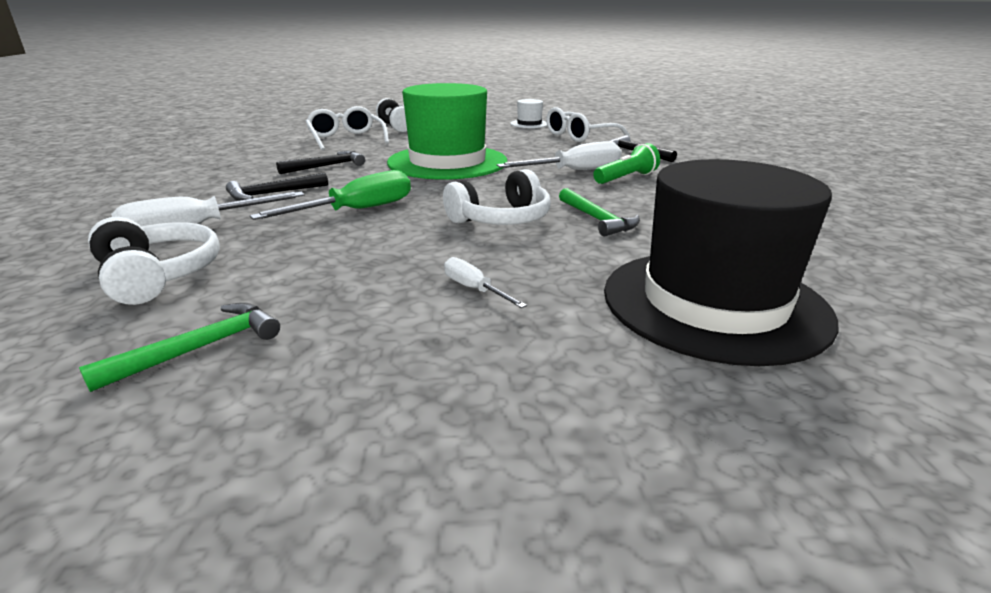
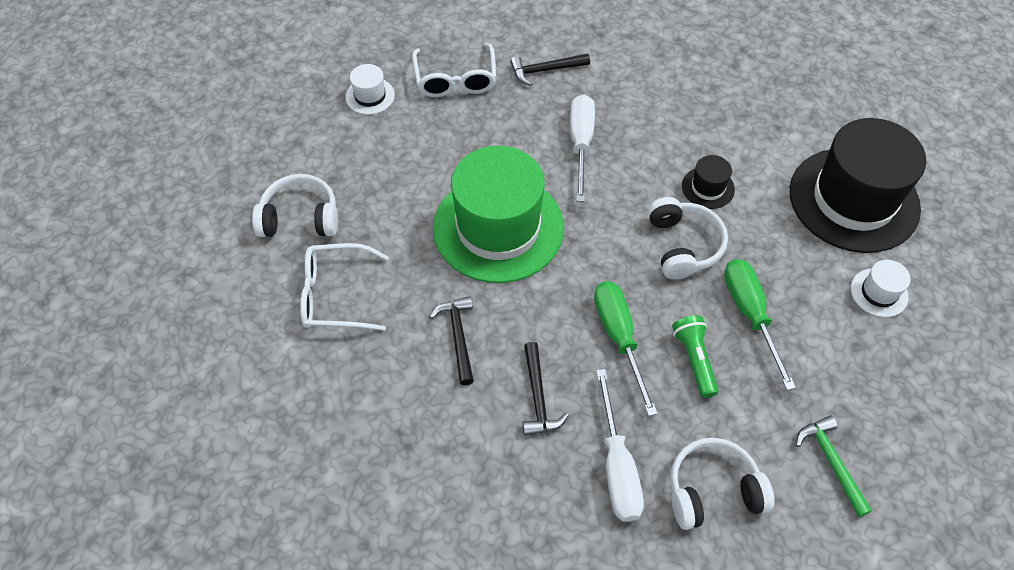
camera: 65 degrees left, 30 degrees up
white screwdriver [444,257,527,308] -> none
green hammer [559,188,640,237] -> black hat [682,155,735,209]
green flashlight [593,143,660,184] -> green flashlight moved to [672,315,719,398]
none -> green screwdriver [724,259,796,390]
none -> white hat [851,260,911,317]

